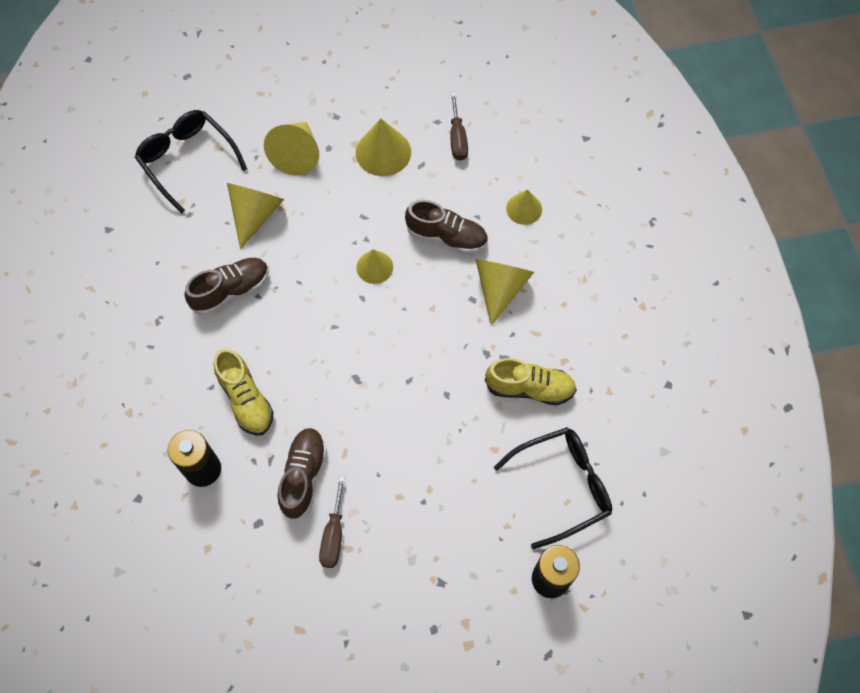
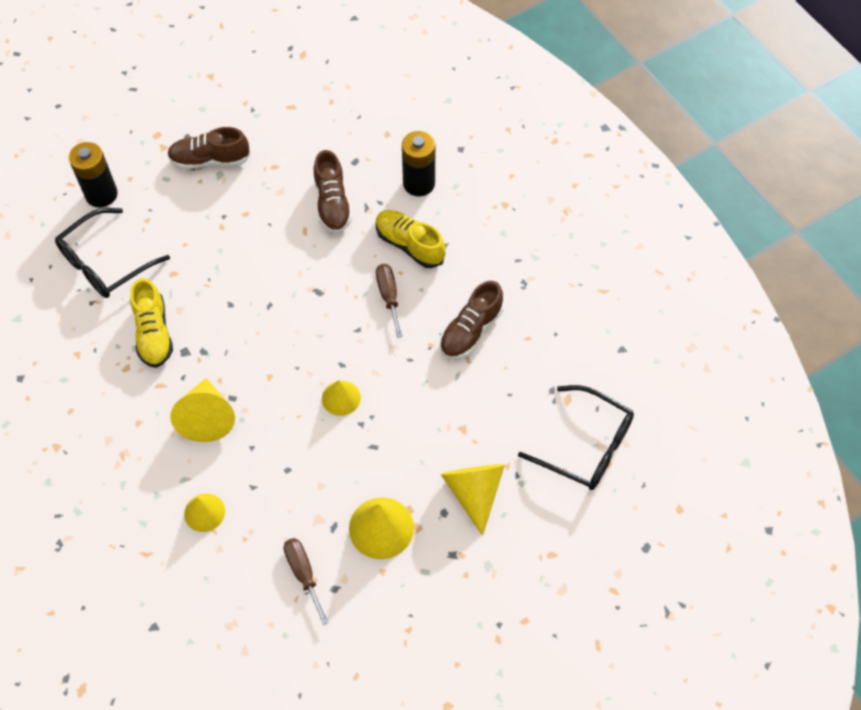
camera: 160 degrees right, 5 degrees down
yellow cone [227,183,284,249] -> none
brown screwdriver [319,476,345,568] -> brown screwdriver moved to [376,264,403,338]
brown shoe [405,200,488,253] -> brown shoe moved to [167,127,251,169]
yellow shoe [485,358,577,405] -> yellow shoe turned 90 degrees counterclockwise [130,278,173,368]

